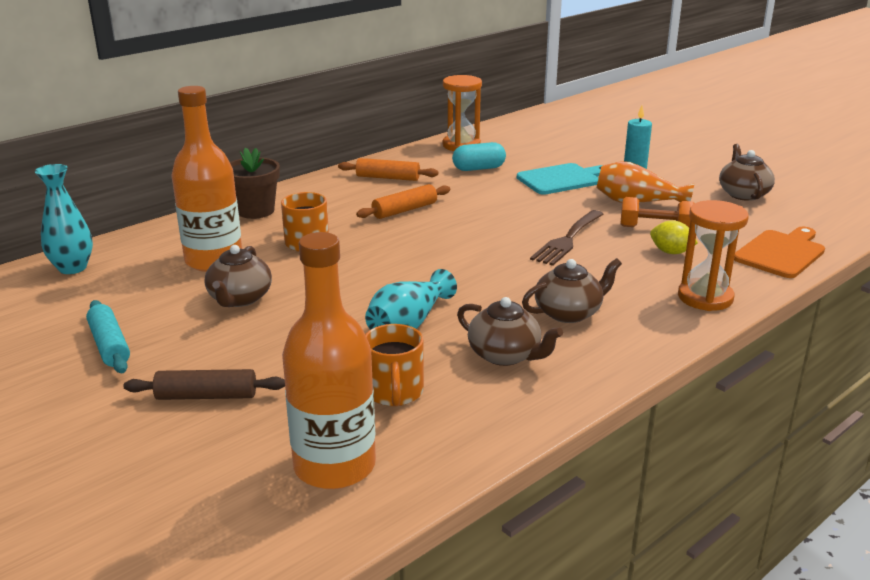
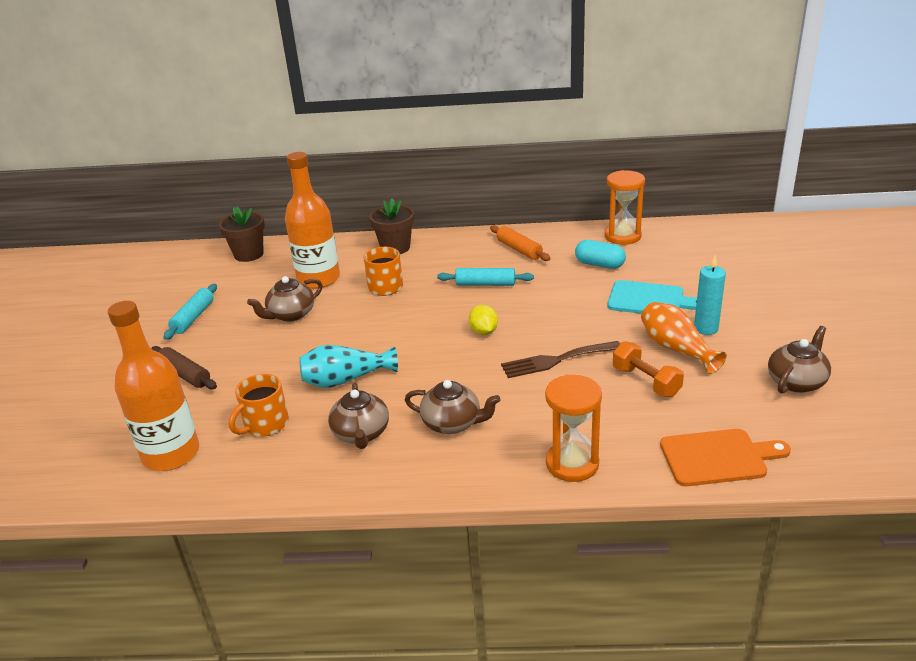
camera: 45 degrees right, 5 degrees up
turquoise vase [35,164,93,274] -> brown flower pot [219,207,265,262]
orange rolling pin [356,184,450,219] -> turquoise rolling pin [437,268,534,286]
yellow lemon [650,221,698,254] -> yellow lemon moved to [469,305,498,335]

